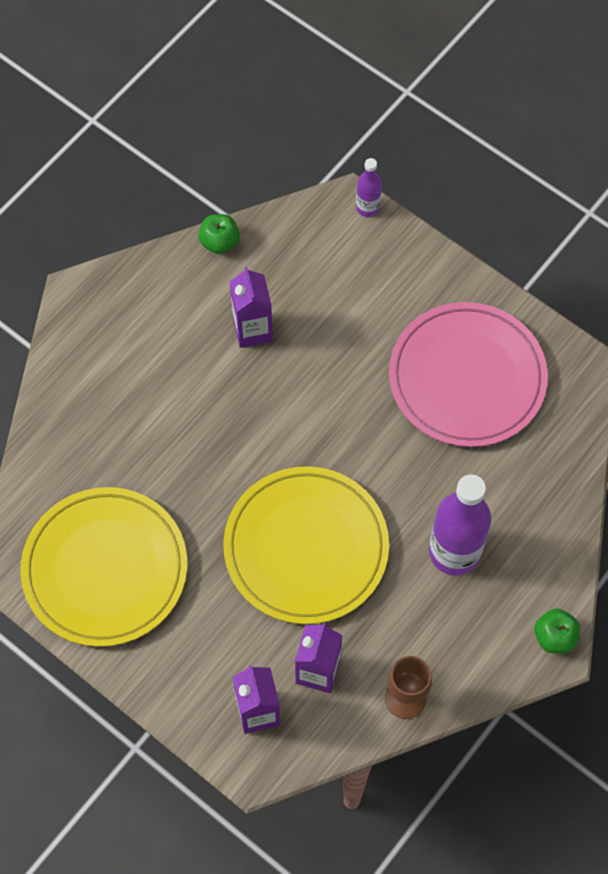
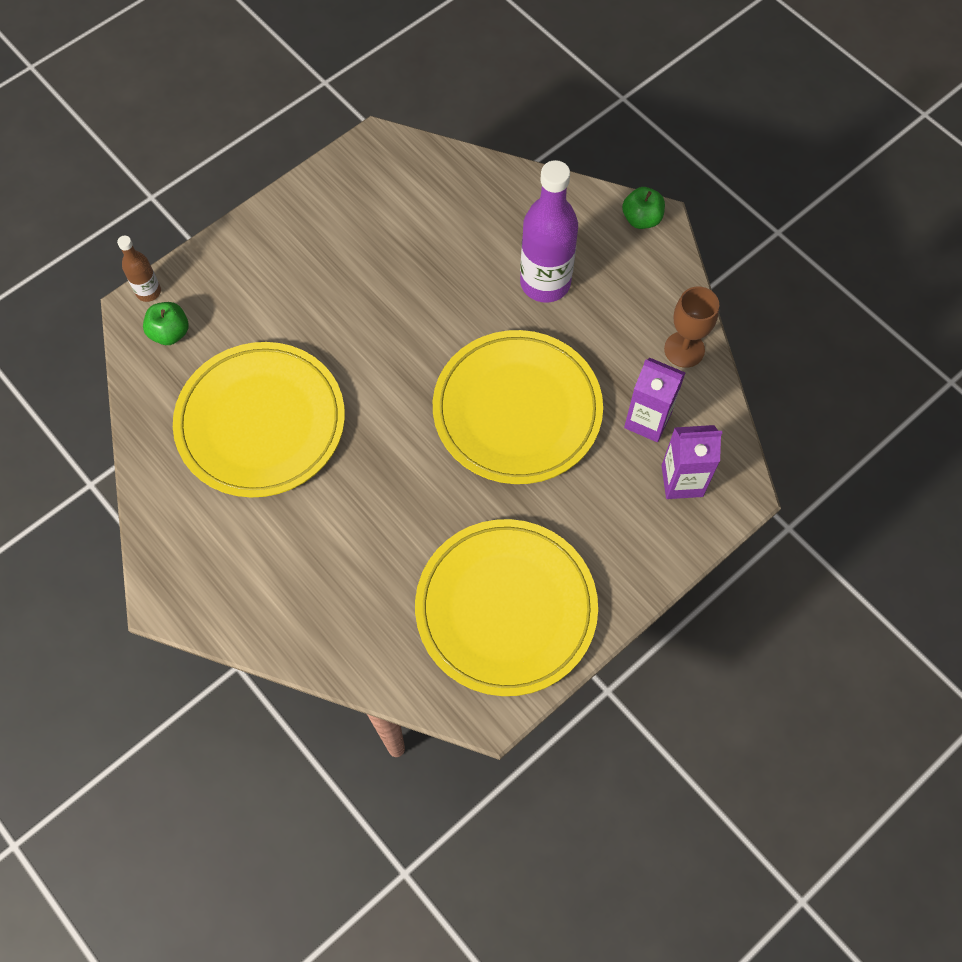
camera: 80 degrees left, 0 degrees up
green apple [199,214,240,254] -> green apple moved to [143,302,189,345]
purple carton [230,267,273,348] -> yellow plate [173,342,345,497]
purple bottle [356,158,382,217] -> brown bottle [117,236,161,302]
pink plate [389,302,548,447] -> none

